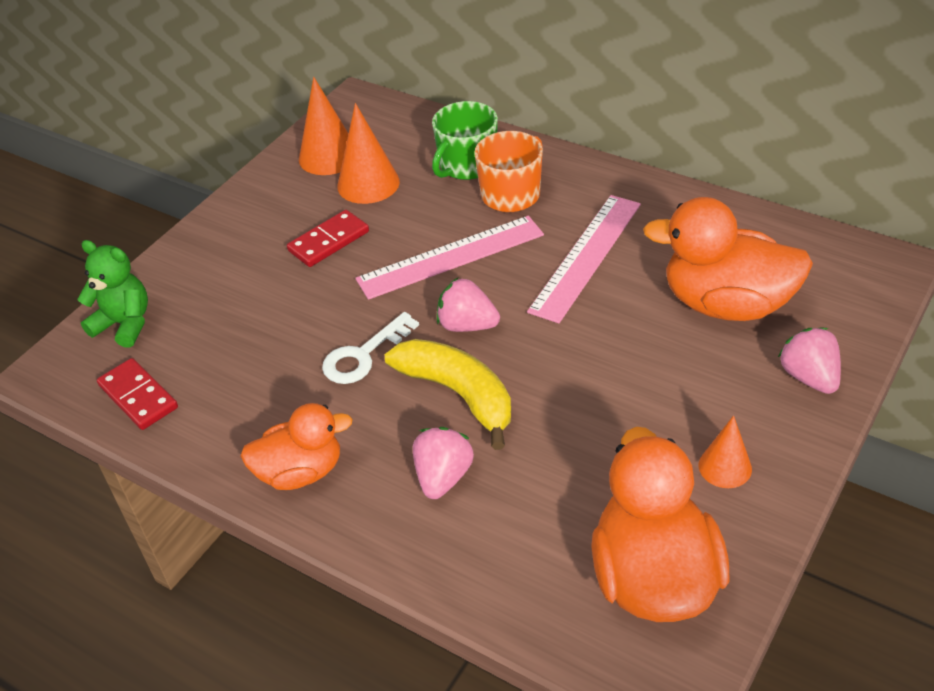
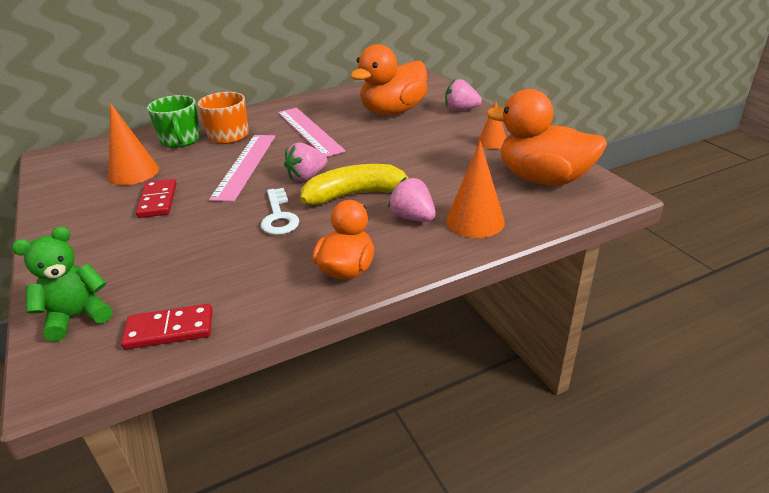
camera: 60 degrees left, 10 degrees down
orange cone [299,77,349,175] -> orange cone moved to [446,141,505,238]

